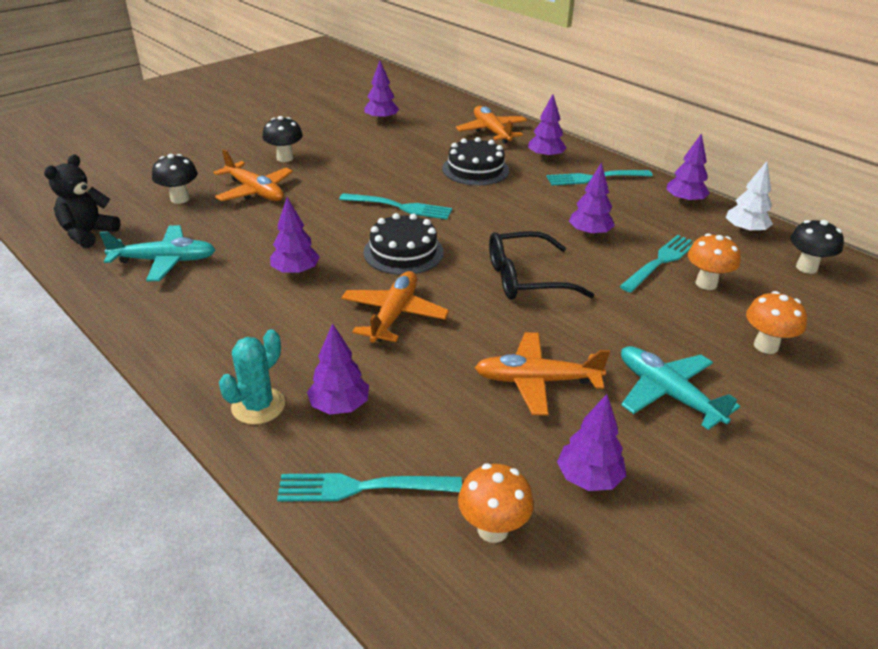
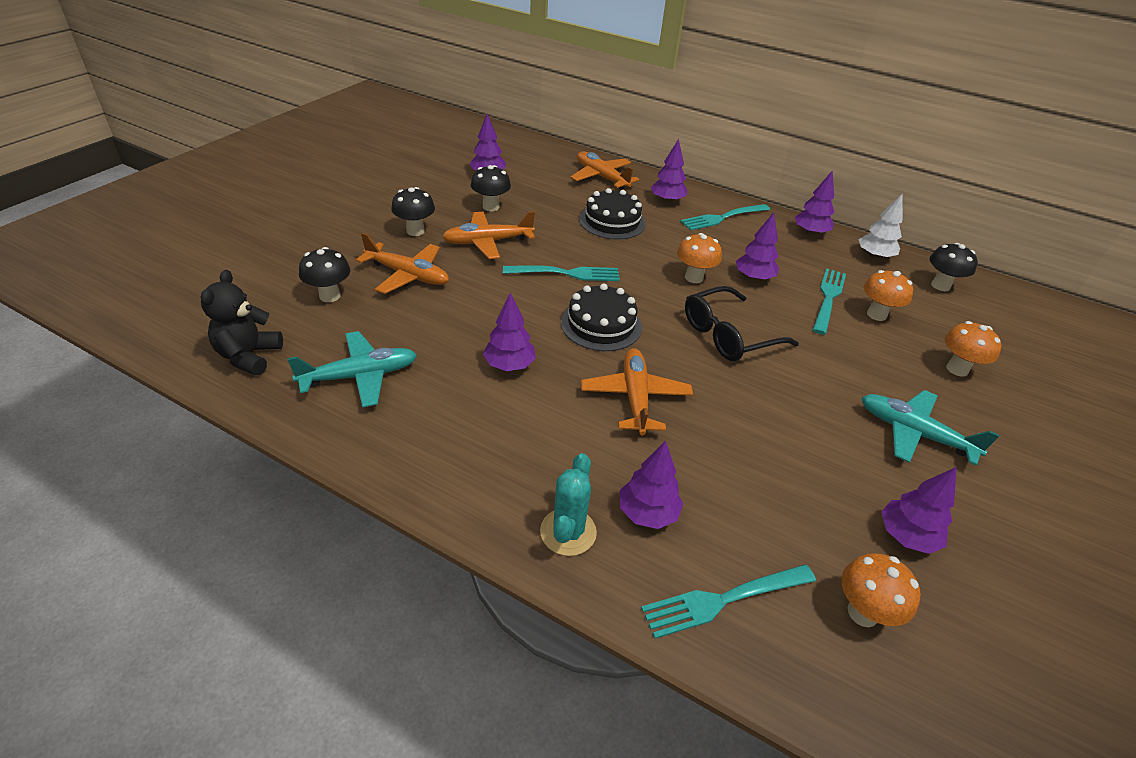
camera: 20 degrees left, 5 degrees up
orange plane [475,332,610,416] -> orange plane moved to [442,211,535,259]
none -> black mushroom [471,165,511,211]
none -> orange mushroom [677,233,722,283]

